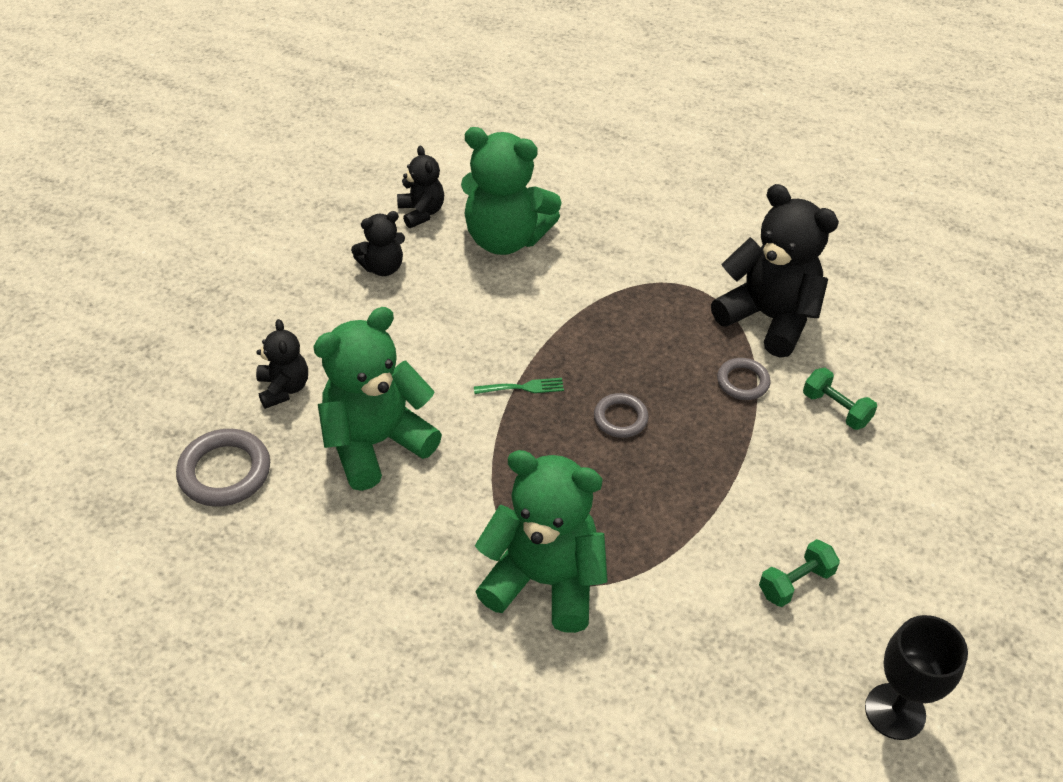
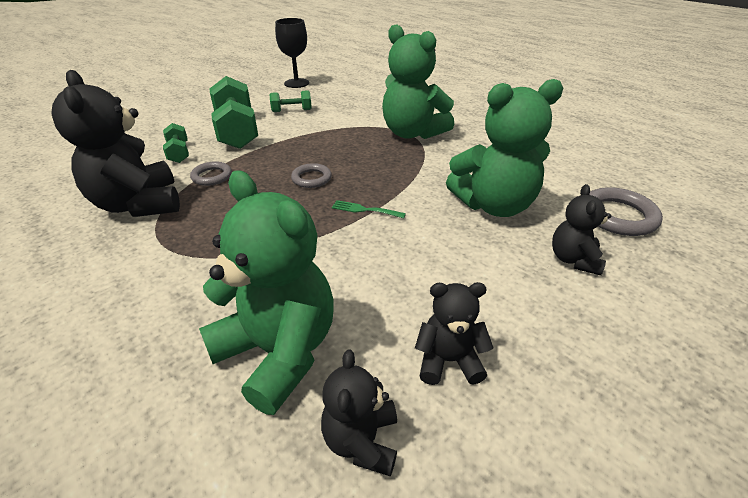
camera: 155 degrees left, 10 degrees down
none -> green dumbbell [210,76,258,149]

